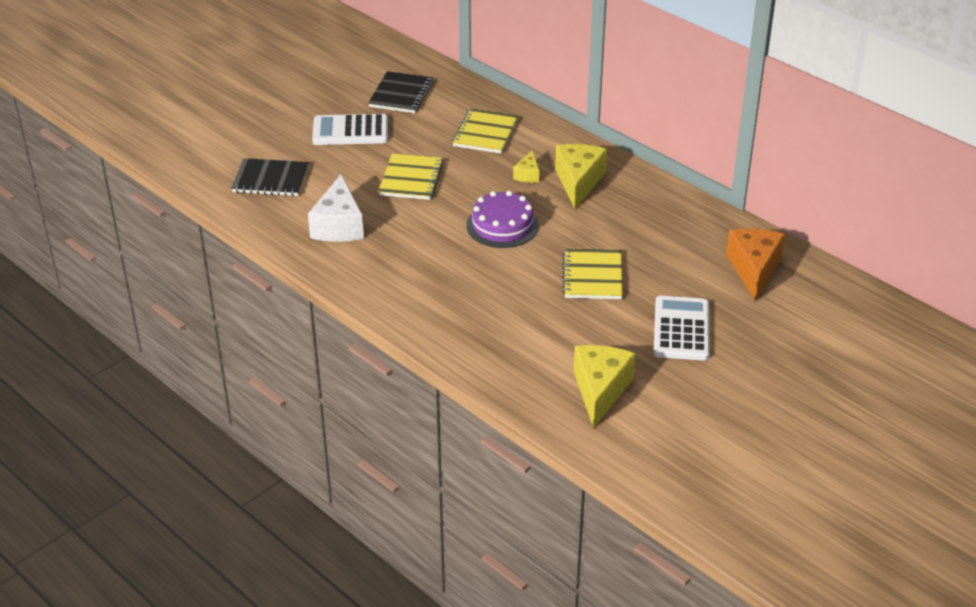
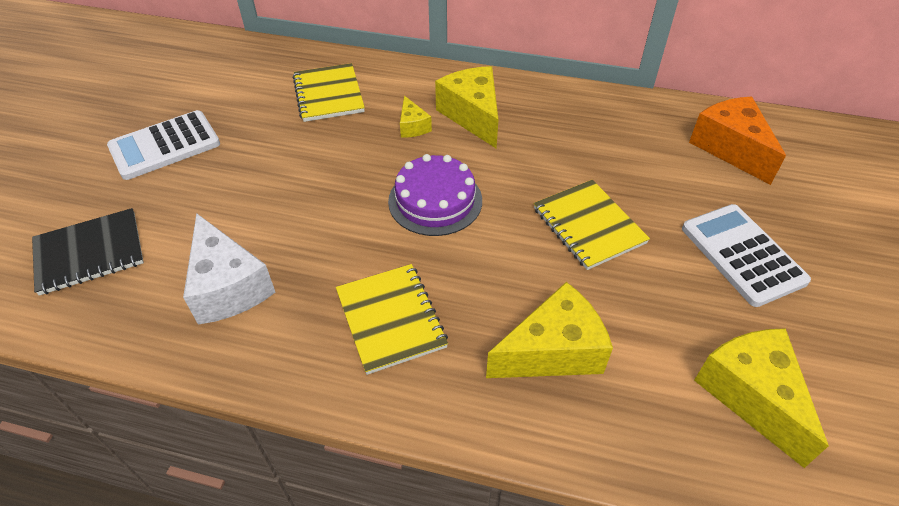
camera: 30 degrees left, 10 degrees up
black notebook [368,71,433,113] -> none
yellow notebook [378,153,444,200] -> yellow notebook moved to [336,264,448,375]
none -> yellow cheese [486,282,613,378]

